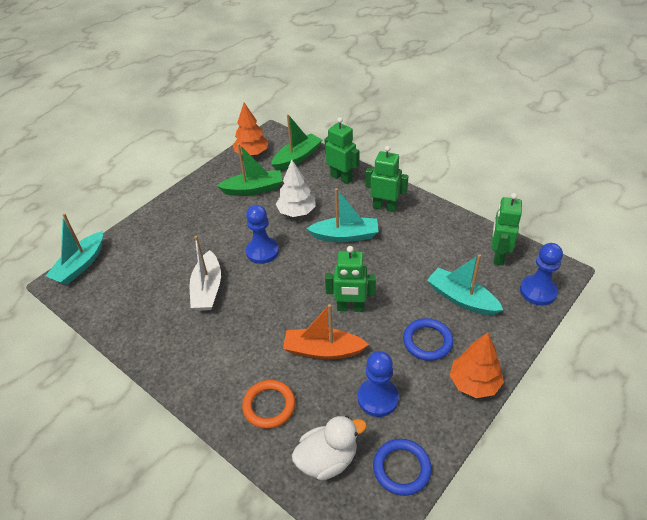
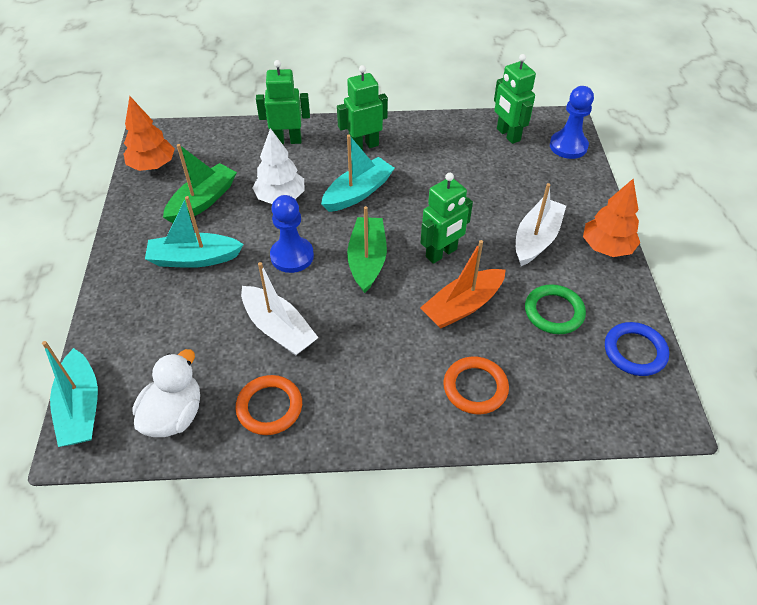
camera: 45 degrees left, 5 degrees up
green boat [271,114,322,171] -> green boat moved to [347,206,387,293]
white duck [292,416,367,481] -> white duck moved to [133,349,200,437]
blue pawn [358,351,399,417] -> green ring [525,284,586,334]
blue ring [403,318,453,361] -> white boat [516,183,566,266]
turquoise boat [427,254,503,316] -> turquoise boat moved to [145,196,244,268]
none -> orange ring [235,375,302,435]

